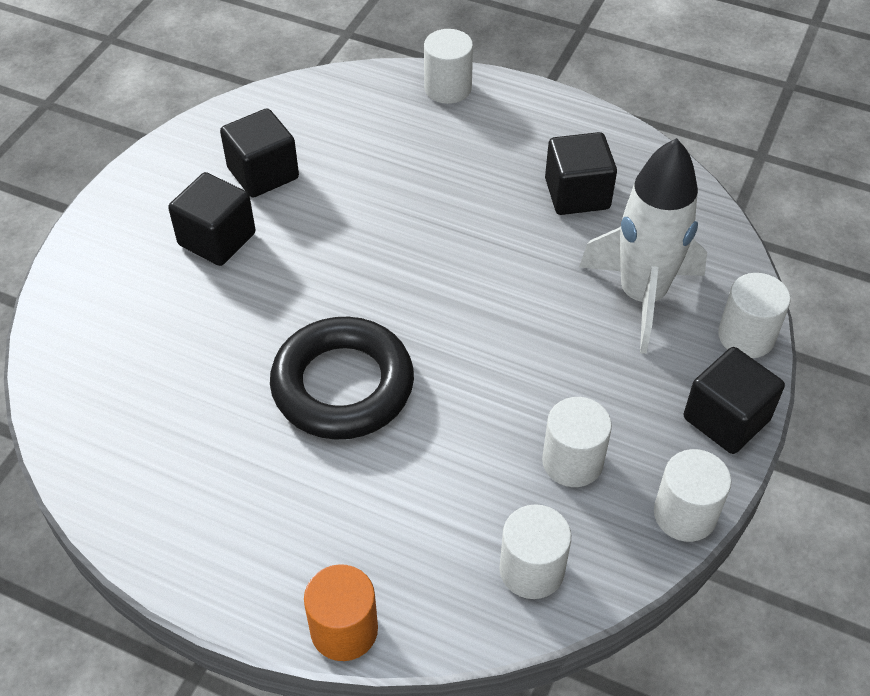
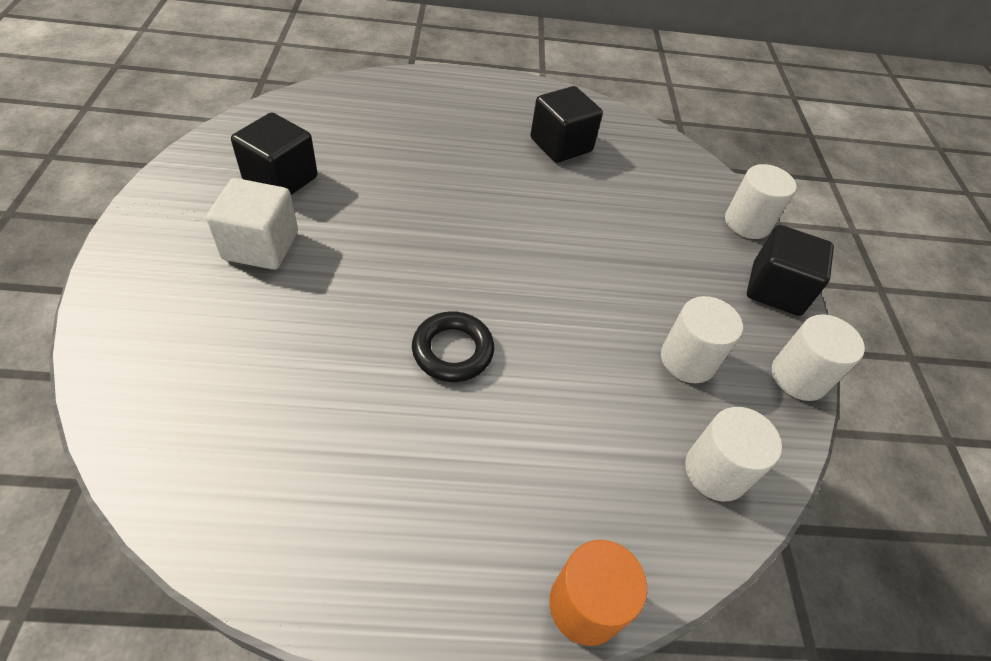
camera: 30 degrees left, 0 degrees up
black cube [168,172,255,266] -> white cube [206,178,298,270]
black ring [270,317,414,440] -> black ring [412,311,494,382], size x0.57
white cylinder [424,29,473,104] -> none
white rocket [579,138,707,354] -> none

